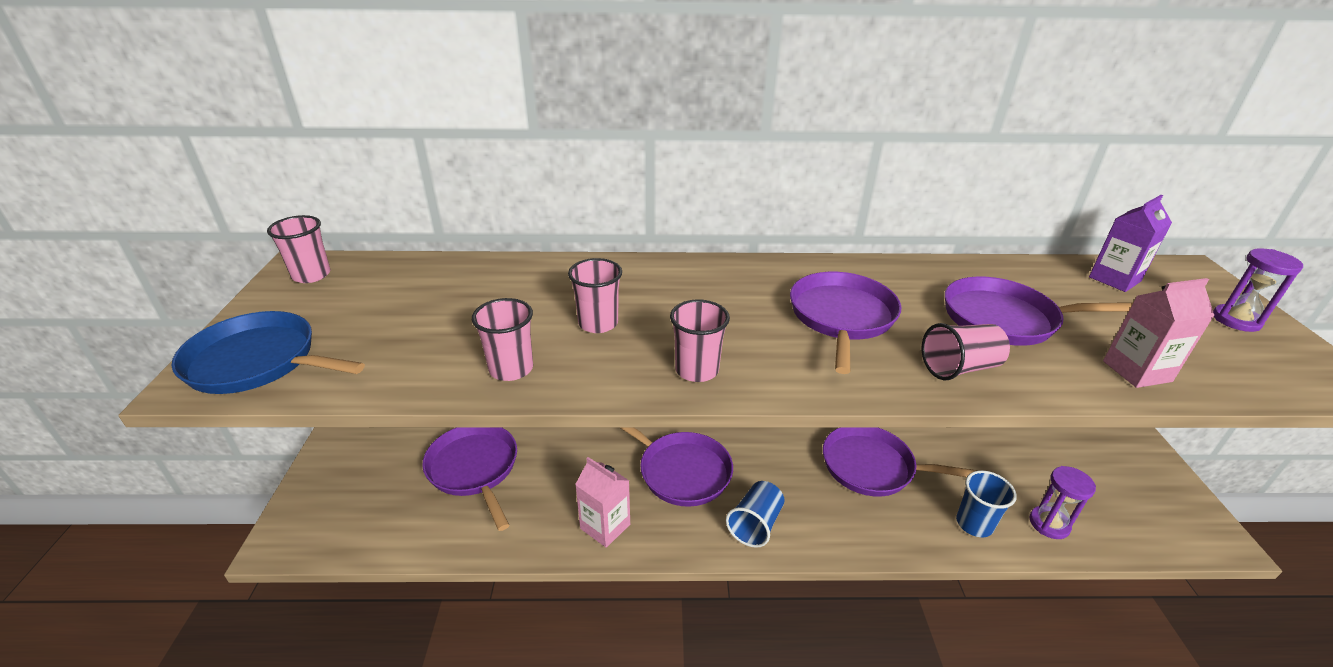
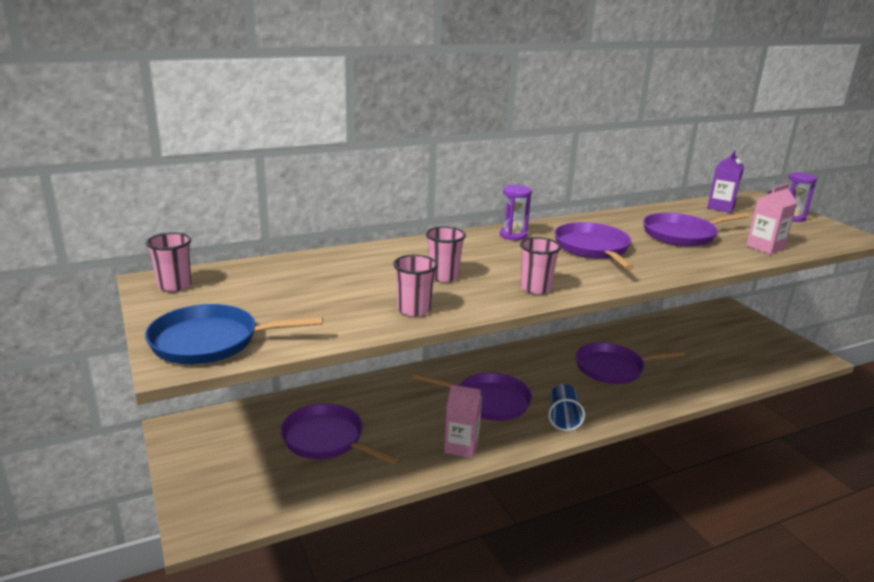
camera: 25 degrees left, 10 degrees down
pink cup [922,323,1010,380] -> none
blue cup [956,471,1017,537] -> none
purple hourglass [1029,466,1096,539] -> purple hourglass moved to [500,185,532,240]

